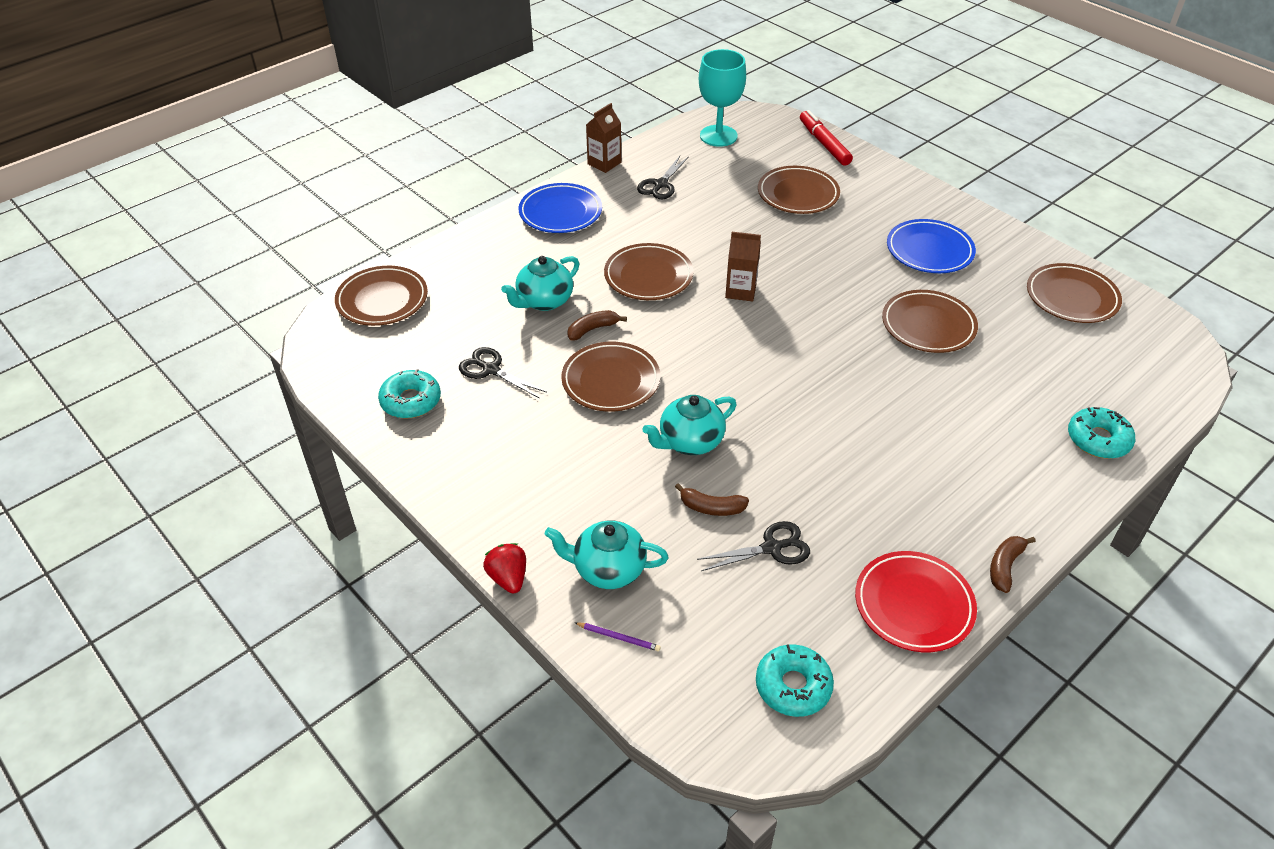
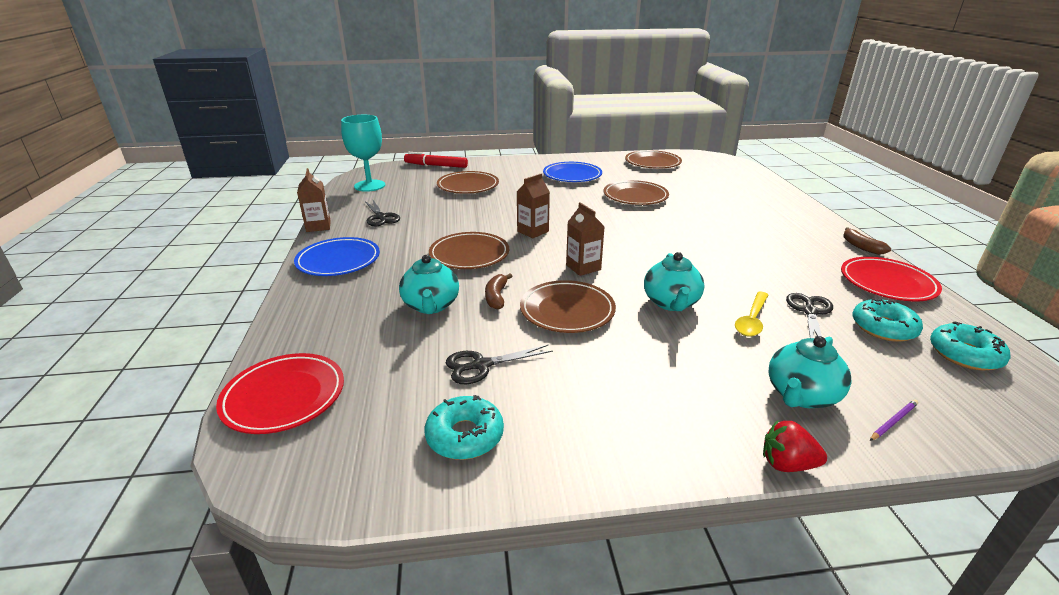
camera: 55 degrees left, 15 degrees down
brown plate [335,266,428,326] -> red plate [216,353,344,434]
brown banana [675,483,749,516] -> yellow spoon [735,292,768,337]
turquoise donut [1068,407,1135,459] -> turquoise donut moved to [853,298,923,342]
none -> brown carton [566,202,605,276]

